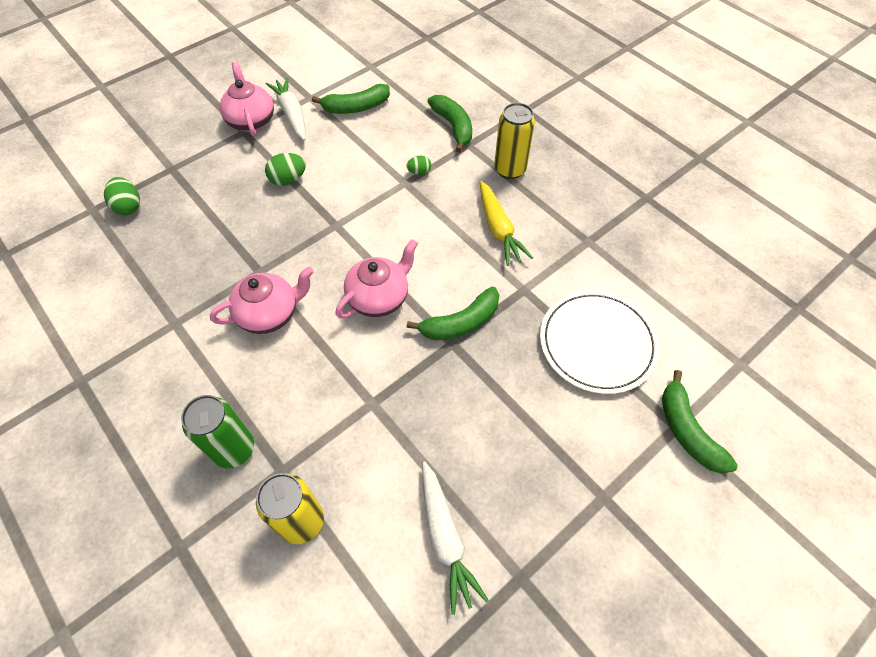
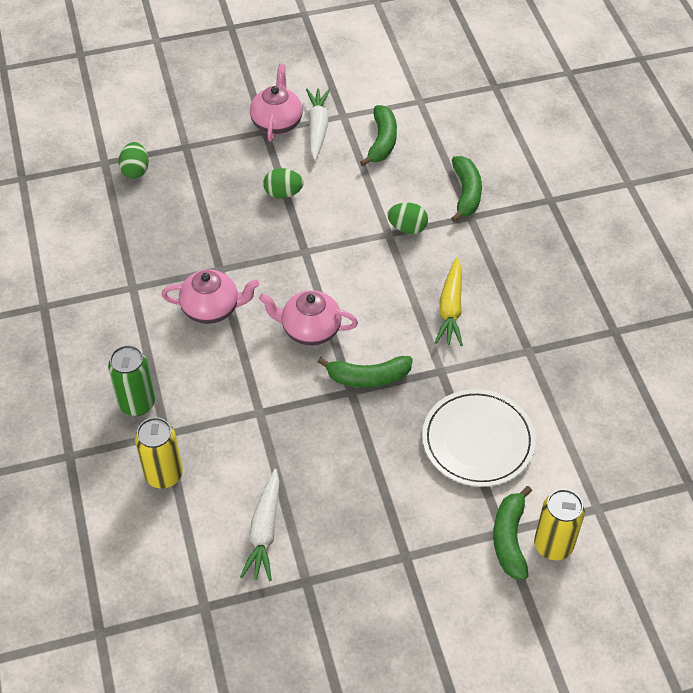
camera: 25 degrees right, 5 degrees down
green banana [312,84,390,114] -> green banana turned 90 degrees counterclockwise [360,105,397,166]
pink teapot [335,239,418,318] -> pink teapot turned 150 degrees counterclockwise [259,290,358,346]
green egg [407,156,431,175] -> green egg [387,203,428,234], size x1.60
yellow can [494,103,535,179] -> yellow can moved to [534,489,585,560]

